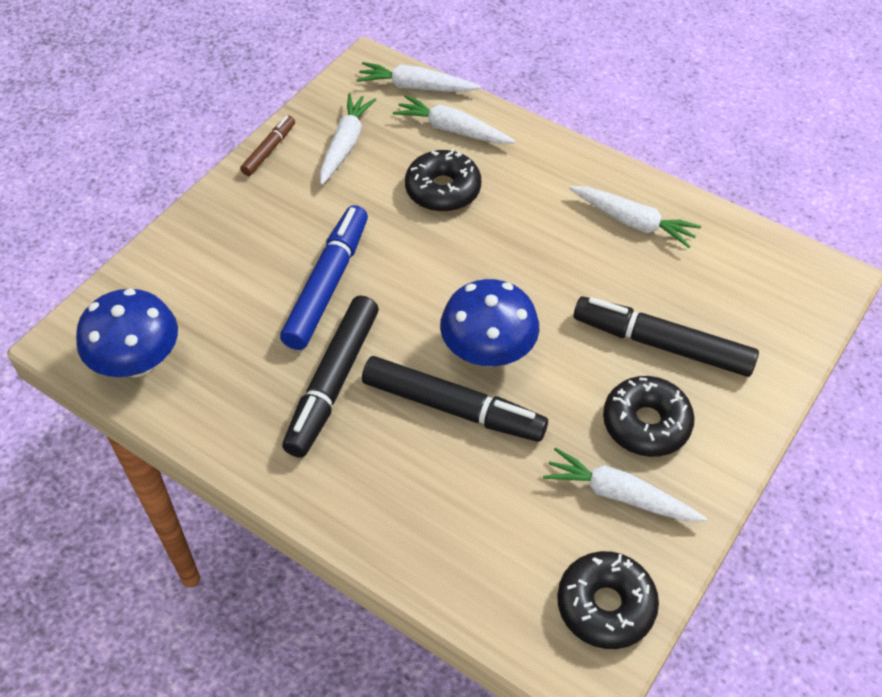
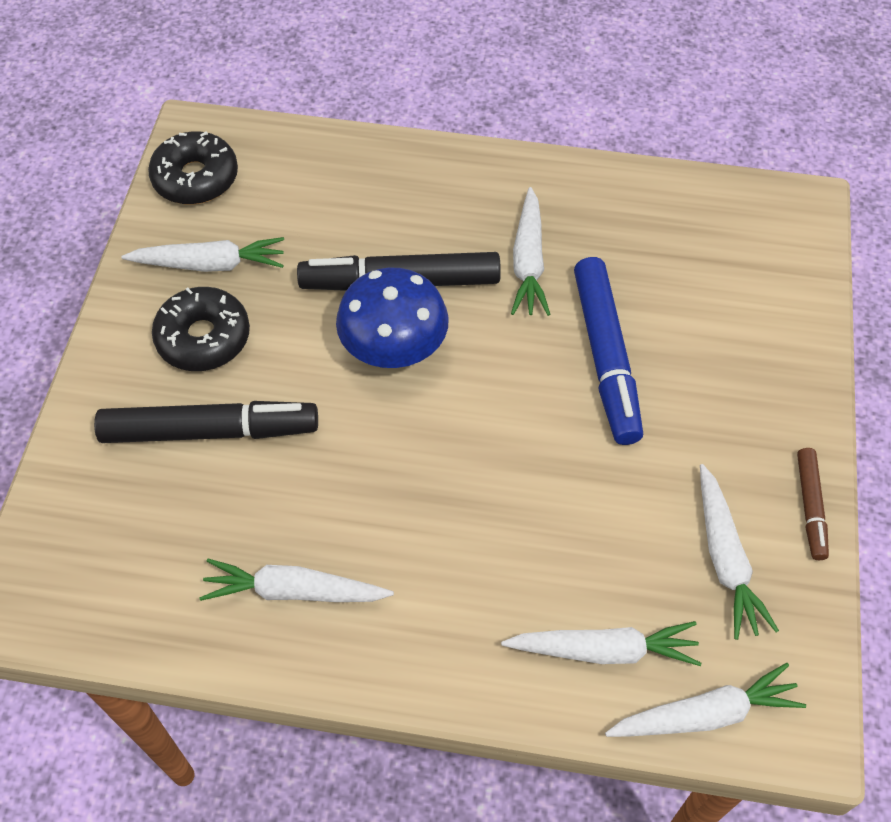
camera: 155 degrees right, 5 degrees up
blue mushroom [76,289,178,377] -> none
black marker [282,295,379,458] -> white carrot [511,187,551,316]
black donut [405,149,481,212] -> none

